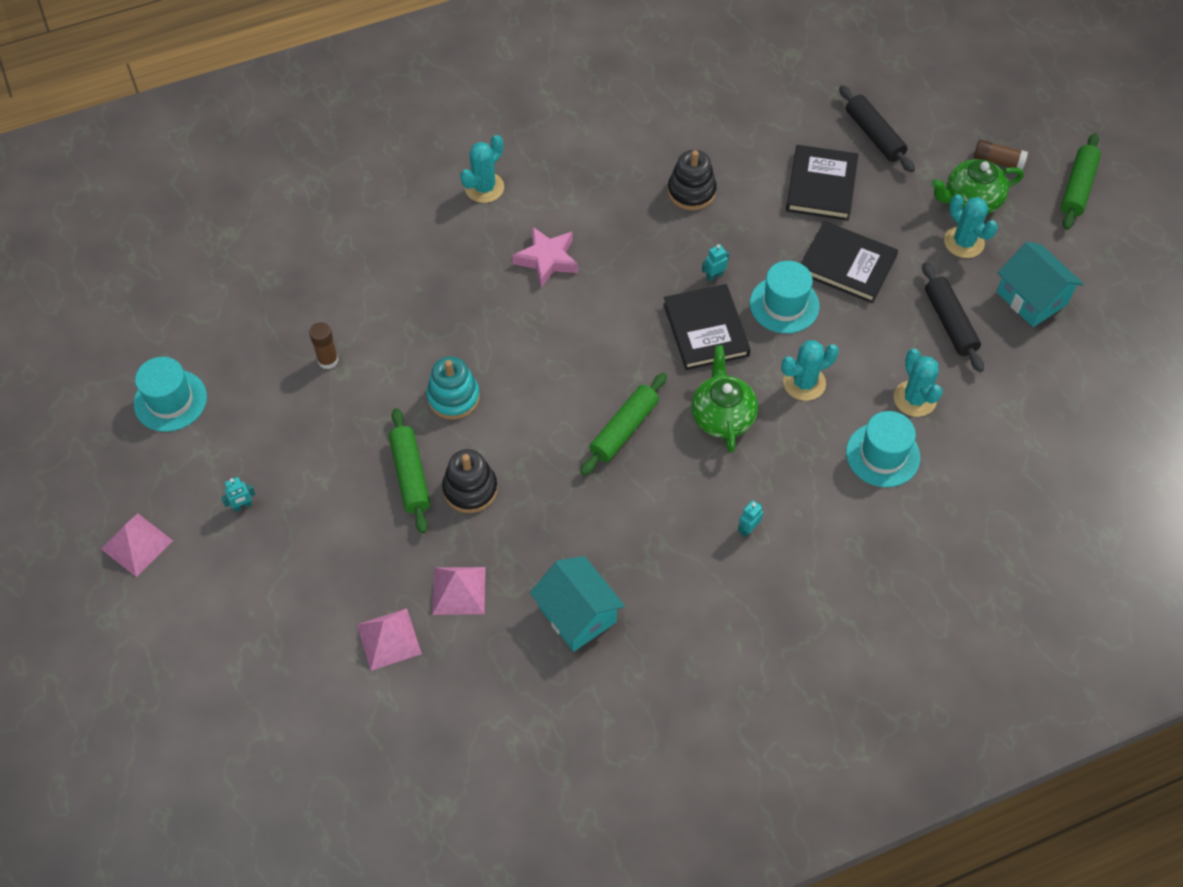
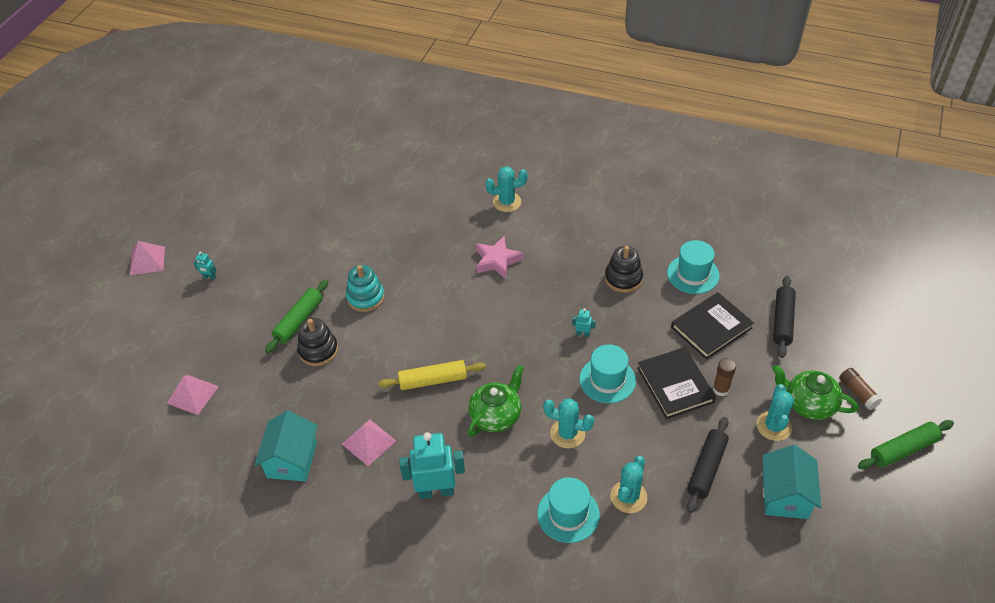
camera: 45 degrees right, 10 degrees down
turquoise hat [134,357,207,432] -> turquoise hat moved to [667,240,720,294]
brown glue stick [309,322,338,369] -> brown glue stick moved to [713,358,736,396]
pink pyramid [432,567,486,615] -> pink pyramid moved to [342,420,396,466]
green rolling pin [581,373,667,475] -> yellow rolling pin [378,360,486,390]
black book [663,284,751,370] -> none
turquoise robot [738,500,763,537] -> turquoise robot [399,432,465,499], size x2.39

